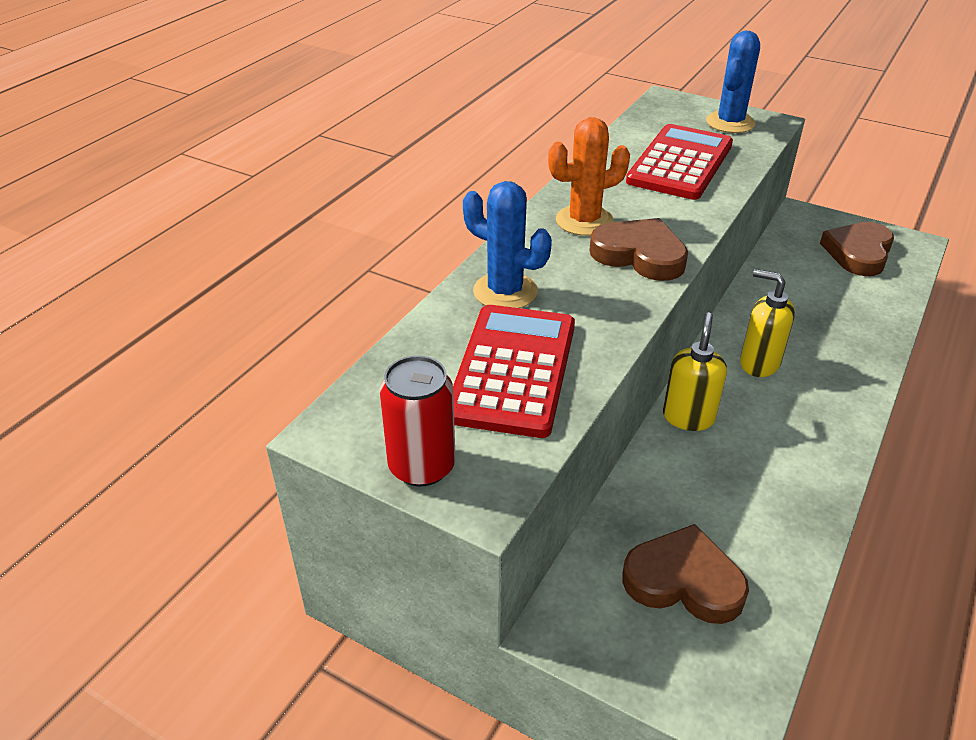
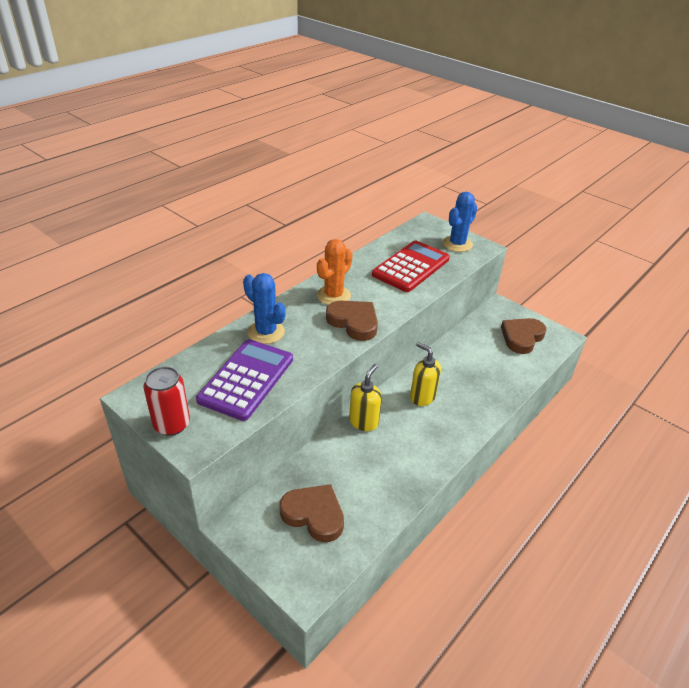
camera: 10 degrees right, 0 degrees up
red calculator [453,305,575,438] -> purple calculator [196,339,293,421]
orange cactus [548,117,630,236] -> orange cactus turned 45 degrees counterclockwise [317,239,353,305]

